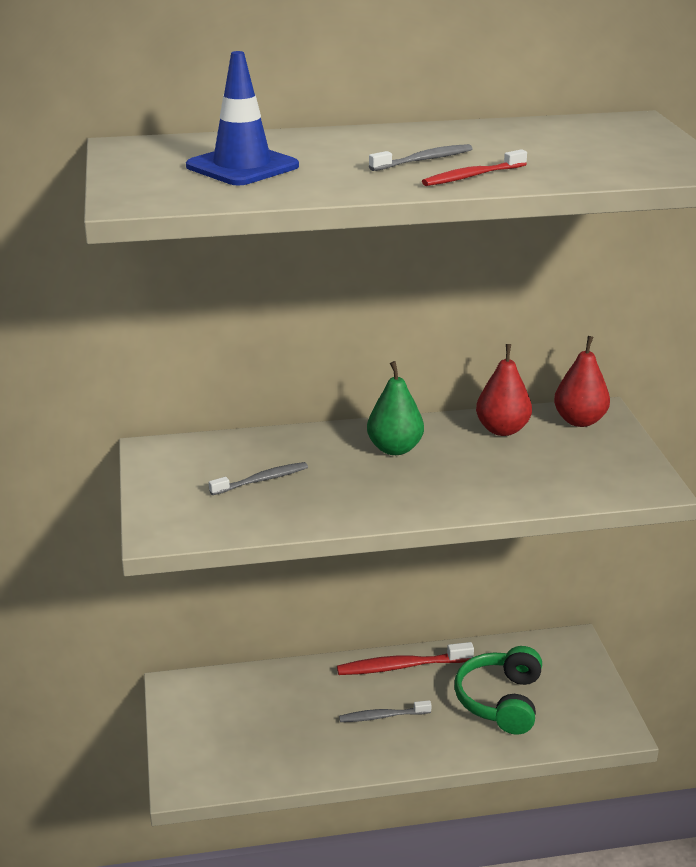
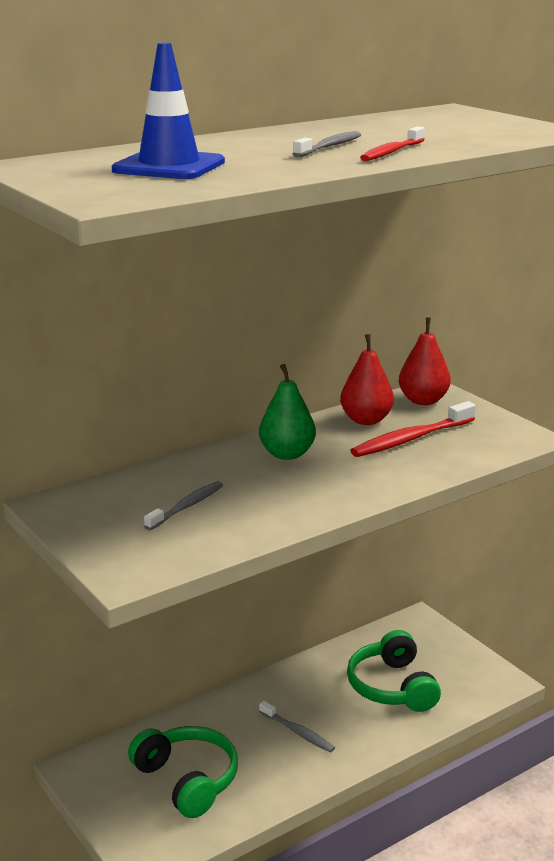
camera: 25 degrees left, 5 degrees down
red toothbrush [337,642,474,675] -> red toothbrush moved to [350,401,476,457]
grey toothbrush [339,700,432,722] -> grey toothbrush turned 105 degrees counterclockwise [259,701,335,753]
none -> green headphones [128,726,238,818]

